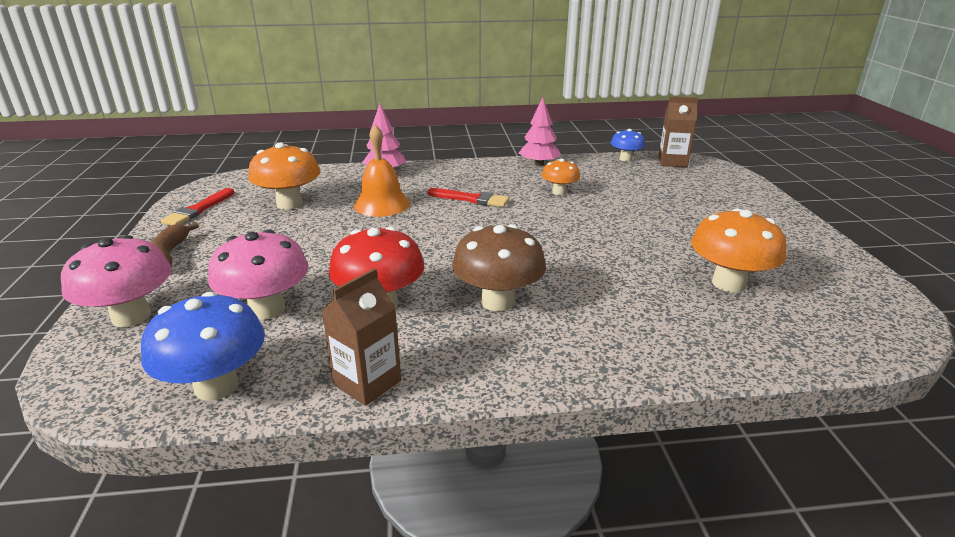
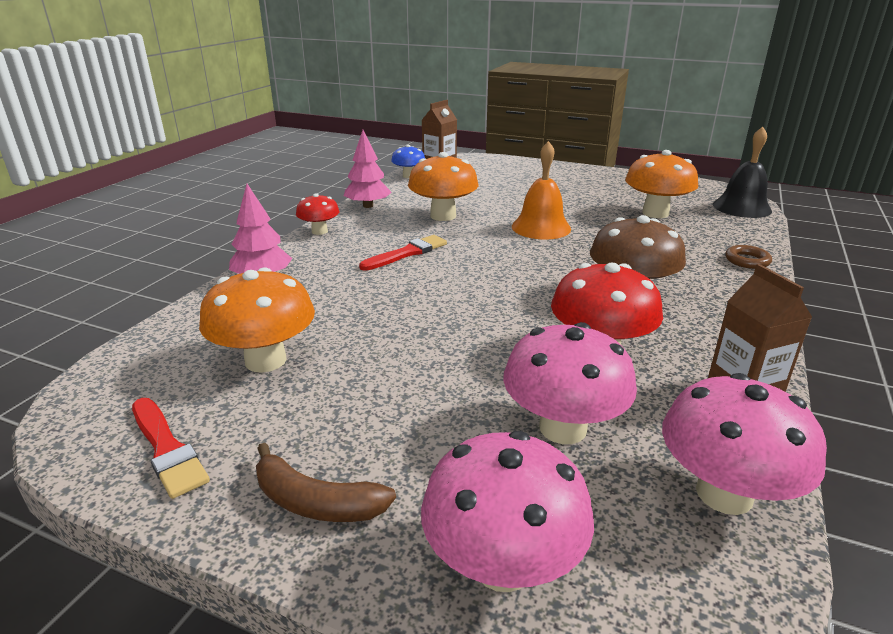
camera: 60 degrees left, 0 degrees up
blue mushroom [141,292,265,401] -> pink mushroom [662,373,827,515]
orange bell [354,125,410,217] -> orange bell moved to [512,141,571,240]
orange mushroom [542,159,580,195] -> orange mushroom [408,152,478,221], size x1.72
none -> red mushroom [296,193,339,235]
none -> black bell [713,127,772,218]
none -> brown ring [725,245,772,269]

